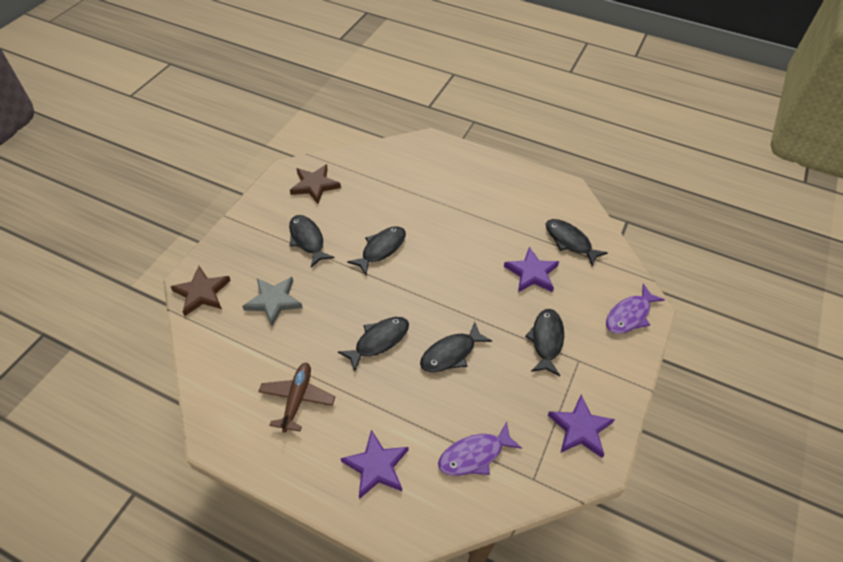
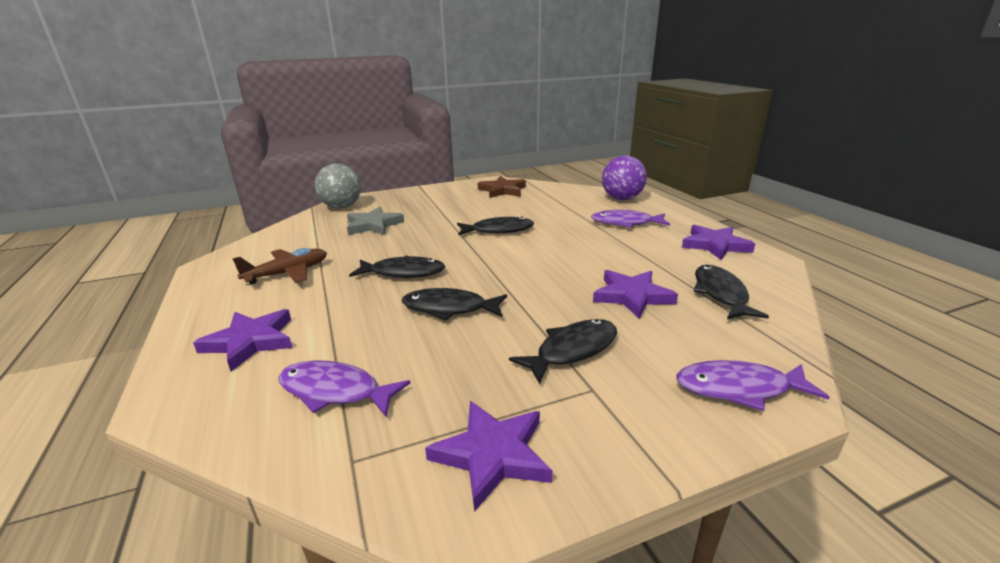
camera: 45 degrees right, 25 degrees down
brown star [170,266,231,316] -> grey ball [315,164,361,208]
black fish [289,215,335,267] -> none
none -> purple fish [591,210,670,228]
none -> purple ball [602,156,647,200]
none -> purple star [682,225,755,260]

